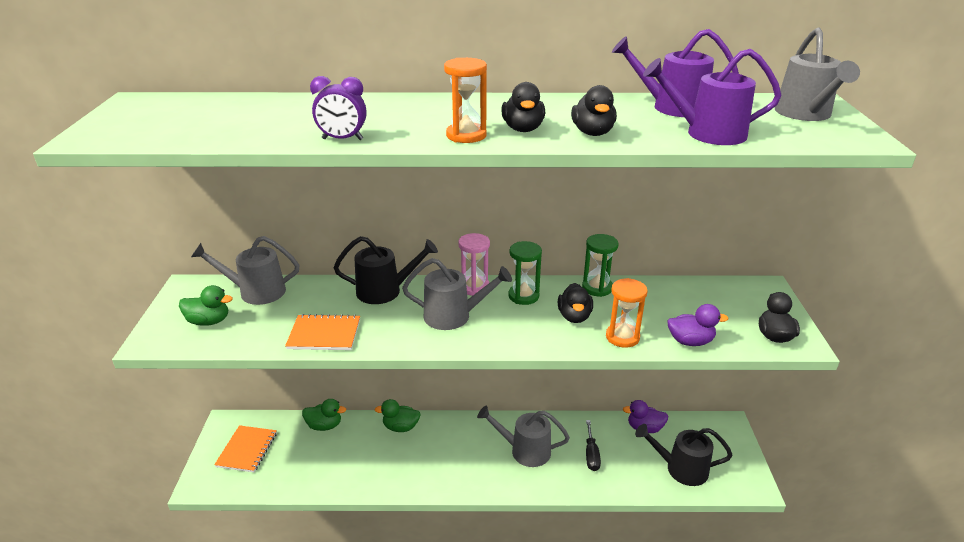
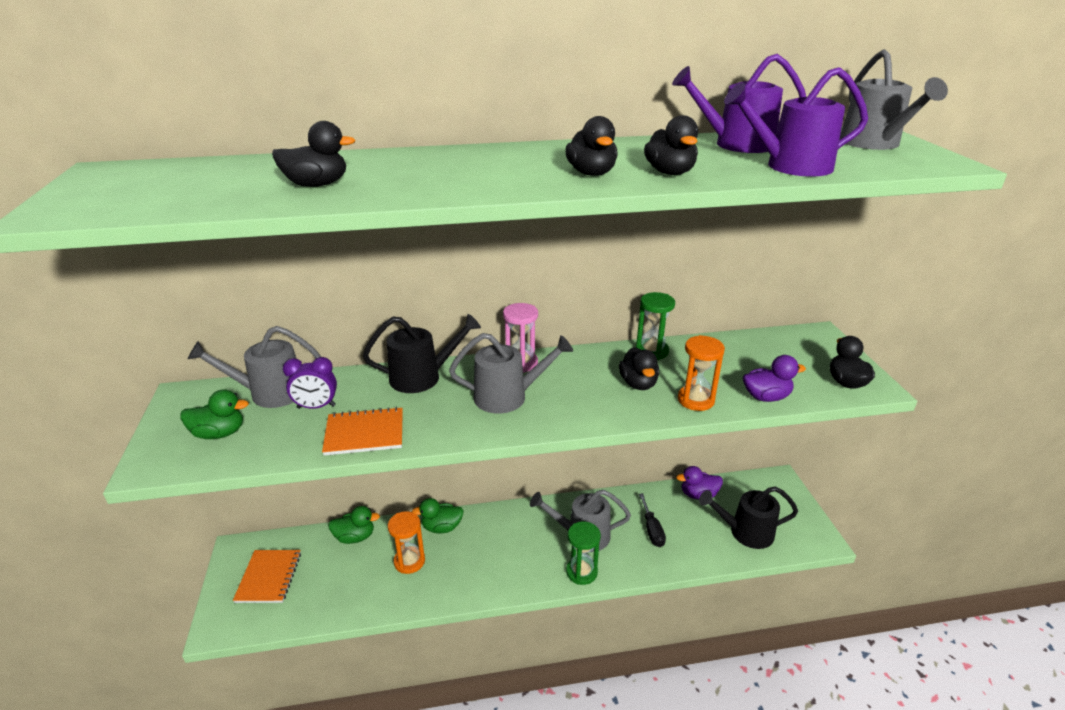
camera: 10 degrees left, 0 degrees up
purple clock [310,76,367,140] -> purple clock moved to [283,357,337,409]
orange hourglass [444,58,487,143] -> orange hourglass moved to [388,511,425,574]
green hourglass [508,241,542,305] -> green hourglass moved to [566,521,601,585]
none -> black duck [272,121,356,187]

